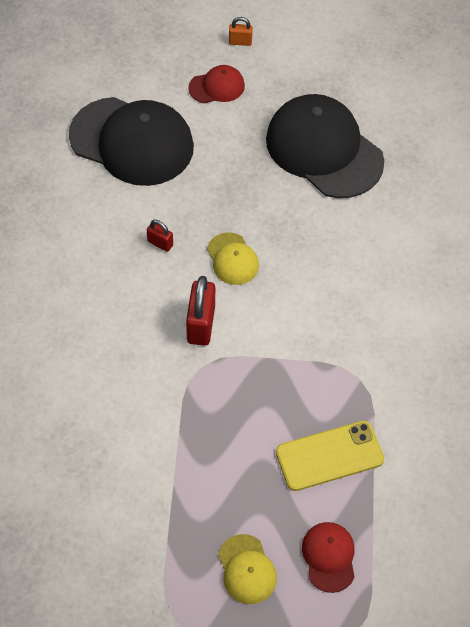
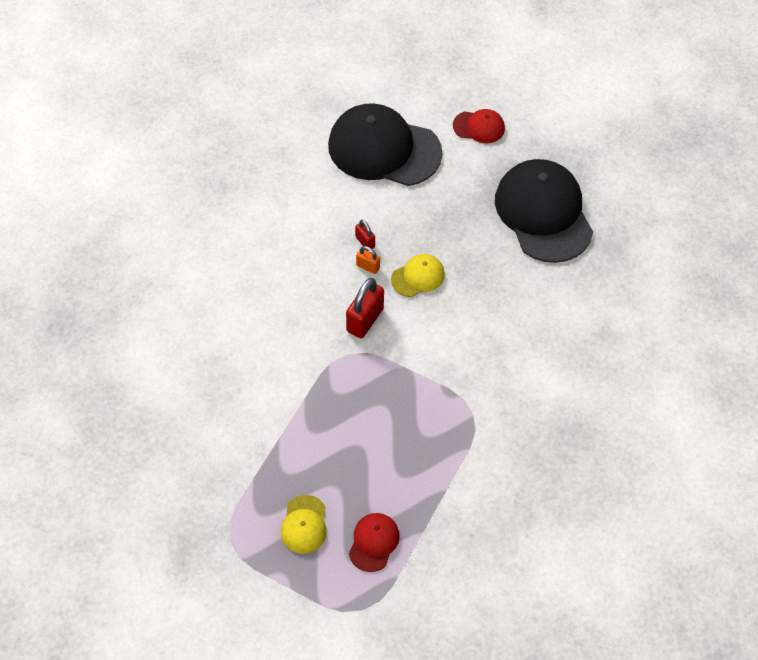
camera: 25 degrees right, 0 degrees up
black cap [69,97,194,186] -> black cap turned 150 degrees clockwise [328,103,442,186]
yellow cap [207,233,259,285] -> yellow cap turned 120 degrees counterclockwise [391,254,445,297]
orange padlock [229,17,253,46] -> orange padlock moved to [356,246,380,274]
yellow phone [276,421,384,491] -> none

